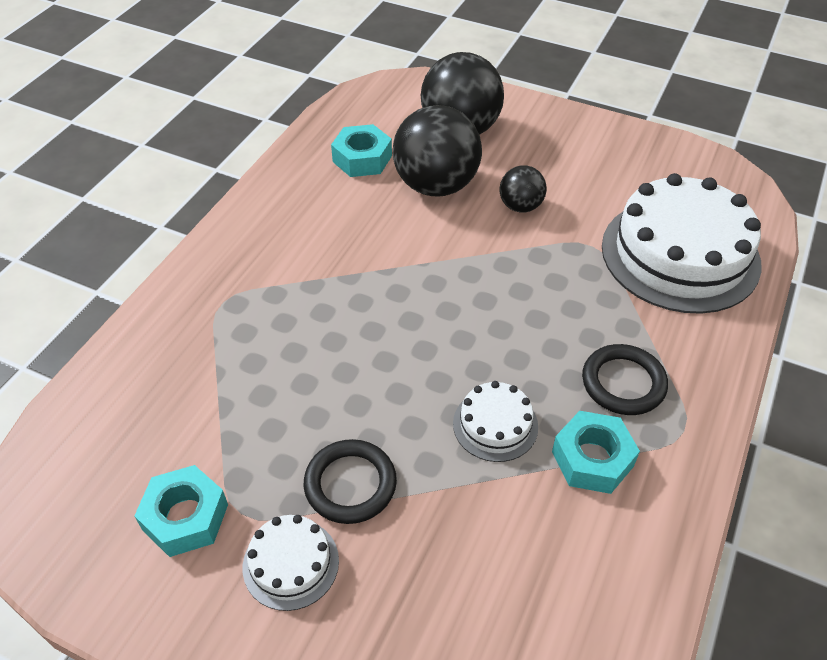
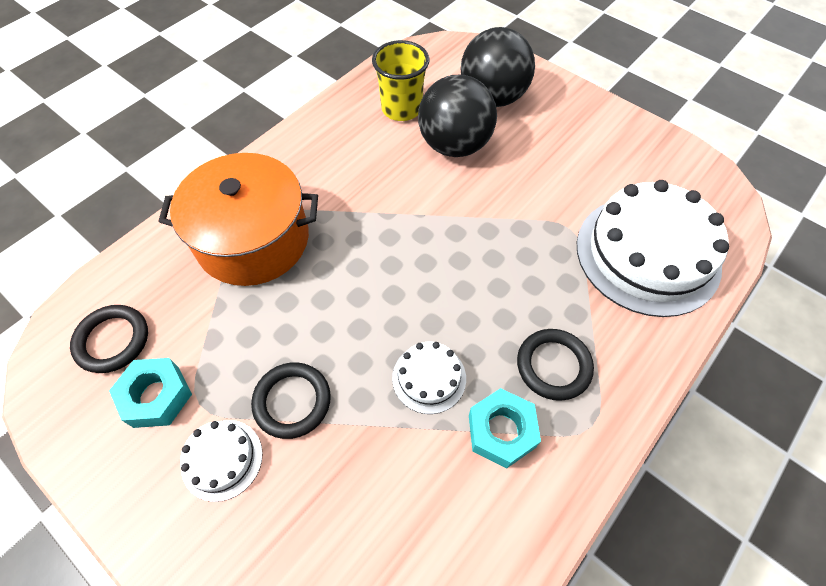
camera: 15 degrees right, 10 degrees up
turquoise nut [331,124,392,177] -> yellow cup [372,40,429,121]
black ball [500,166,547,213] -> none
none -> black ring [70,305,148,373]
none -> orange pot [159,153,318,286]

